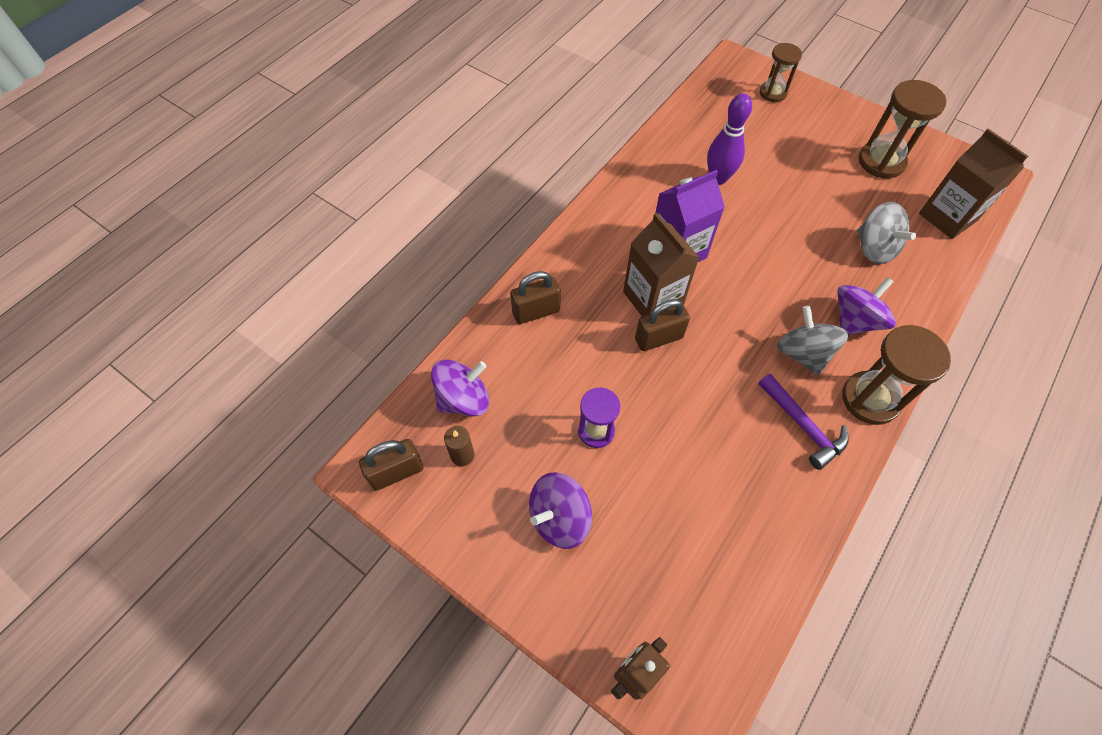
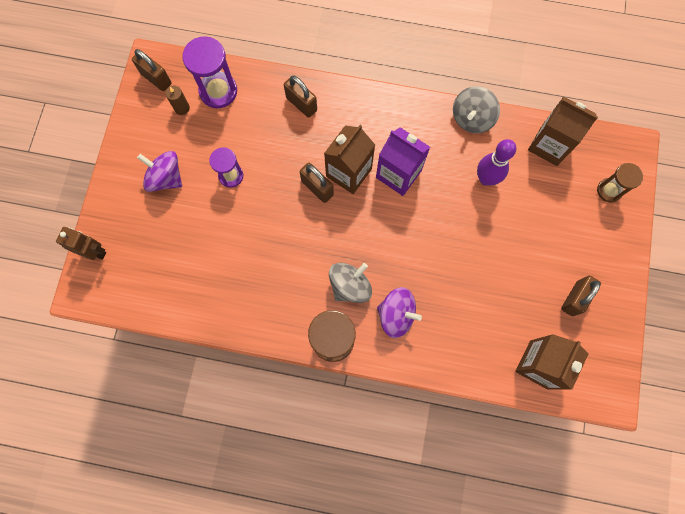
camera: 65 degrees right, 15 degrees up
purple spinning top [431,359,489,417] -> purple hourglass [182,36,237,108]
purple hammer [758,374,849,470] -> none
grey spinning top [857,202,916,264] -> grey spinning top moved to [453,86,500,133]
brown hourglass [859,80,946,178] -> brown padlock [561,276,601,316]
none -> brown carton [528,96,598,166]

